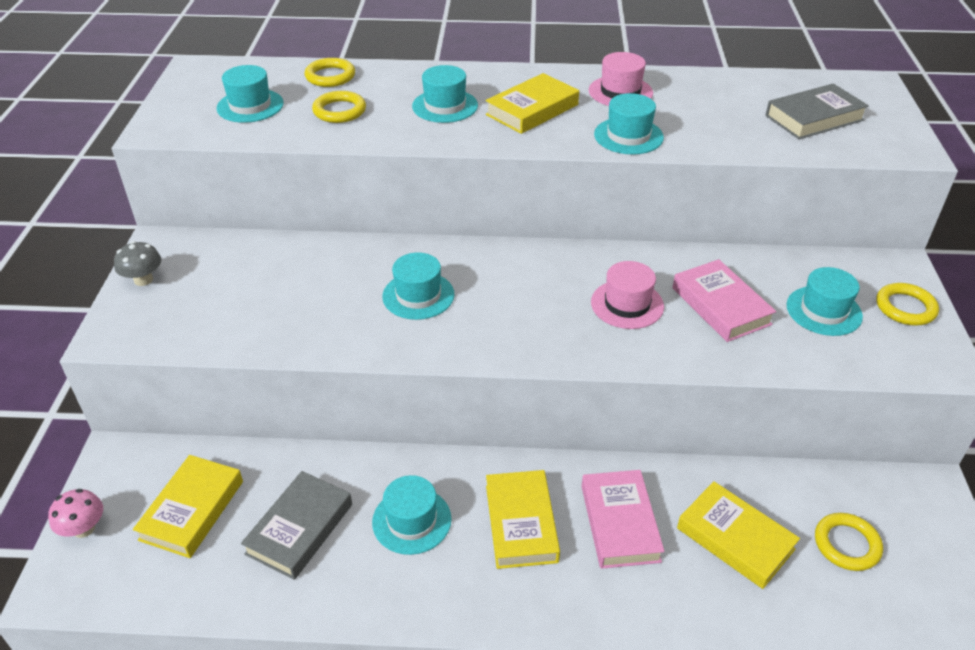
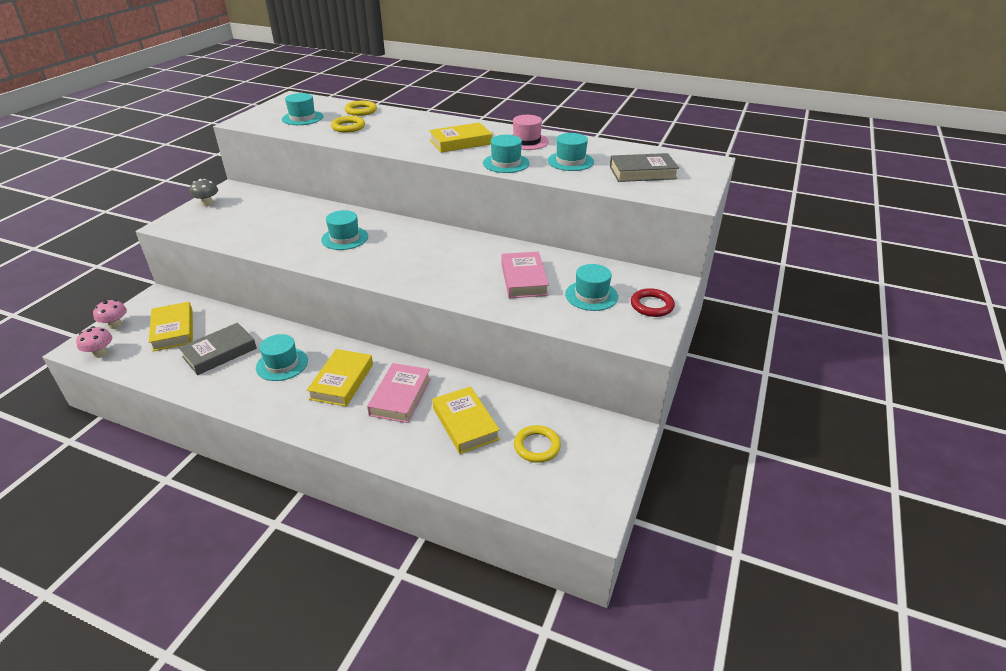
camera: 20 degrees right, 5 degrees down
yellow book [133,455,243,558] -> yellow book turned 60 degrees counterclockwise [149,302,193,351]
turquoise hat [412,65,478,123] -> turquoise hat moved to [547,133,594,171]
pink hat [591,261,664,329] -> none
yellow ring [877,283,939,326] -> red ring [631,288,675,317]
none -> pink mushroom [76,326,112,358]

